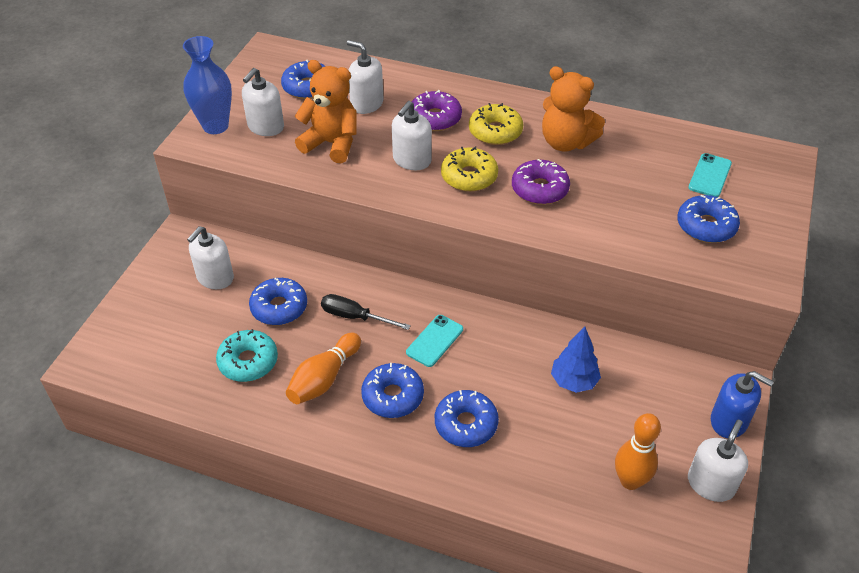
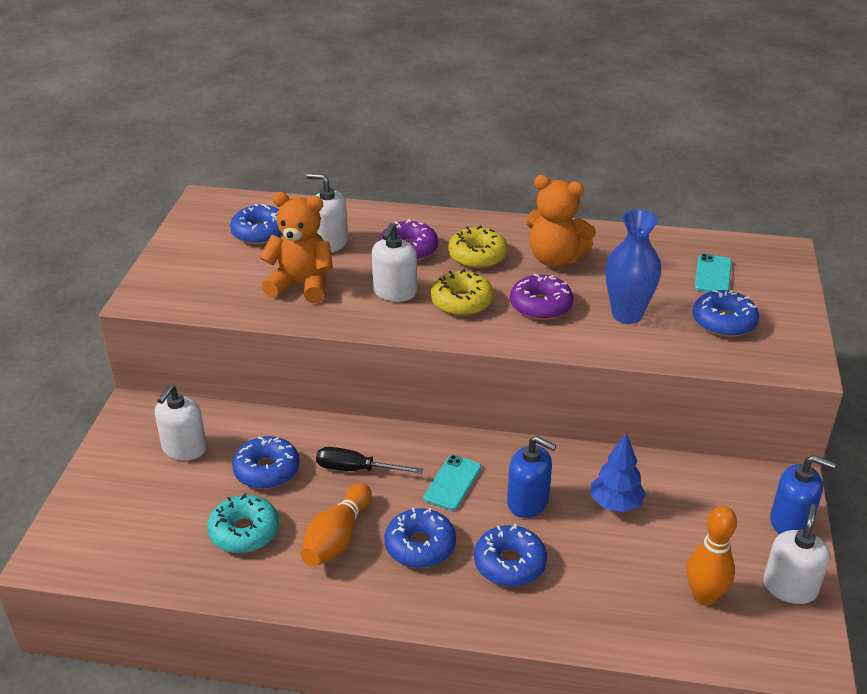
camera: 10 degrees left, 10 degrees down
blue vase [183,36,232,134] -> blue vase moved to [606,210,661,324]
white soap dispenser [242,68,284,136] -> none
none -> blue soap dispenser [507,436,557,518]

